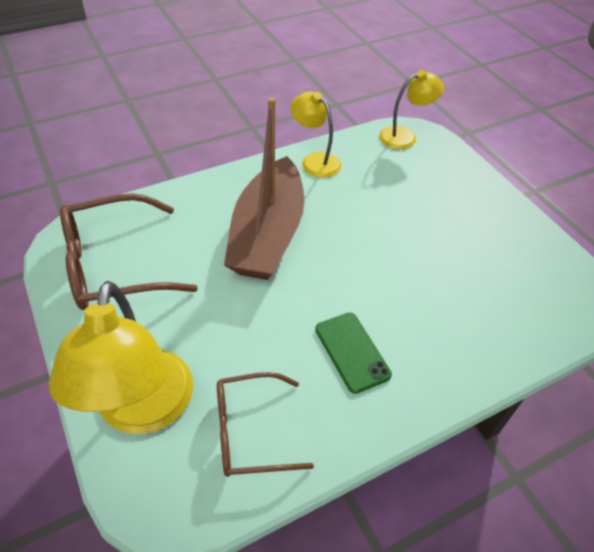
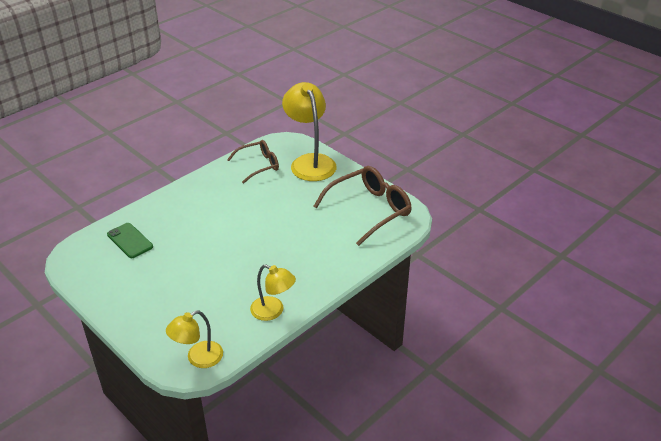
camera: 165 degrees right, 10 degrees down
brown boat [224,97,304,280] -> none
green phone [315,312,392,394] -> green phone moved to [107,223,153,258]

